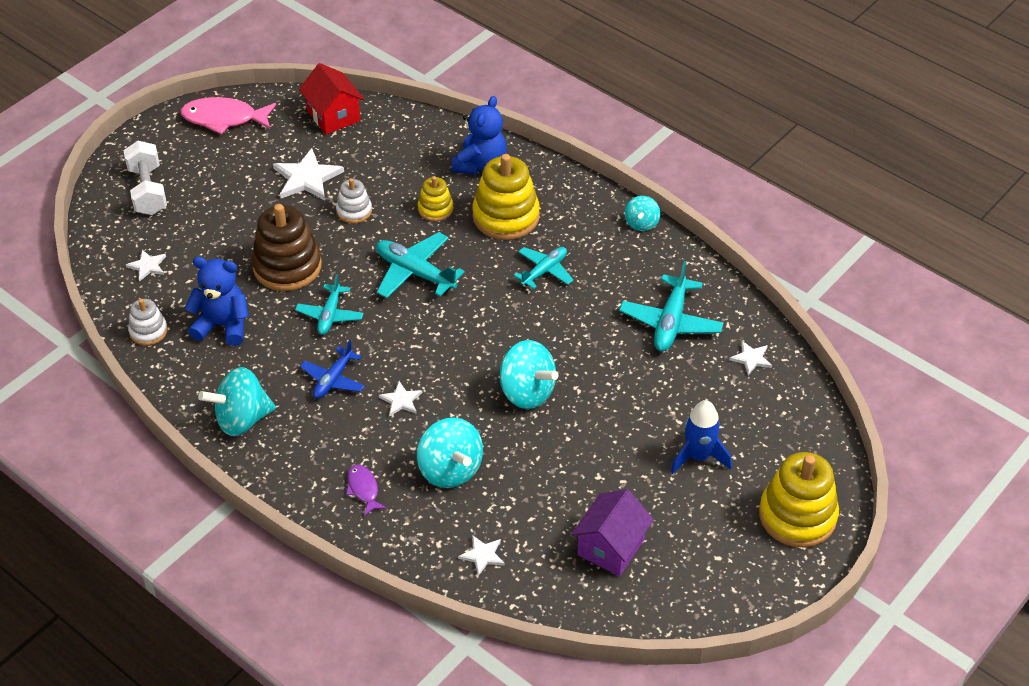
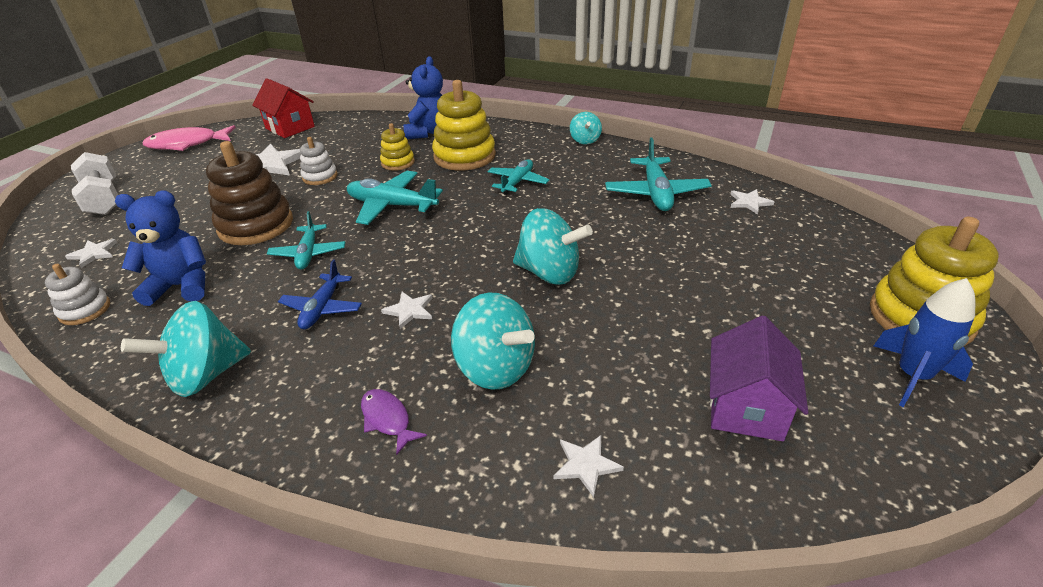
camera: 15 degrees left, 10 degrees down
blue rocket [671,400,732,474] -> blue rocket moved to [874,278,975,407]

